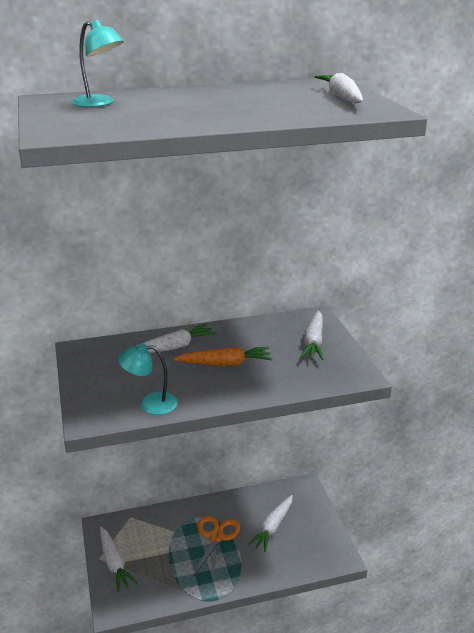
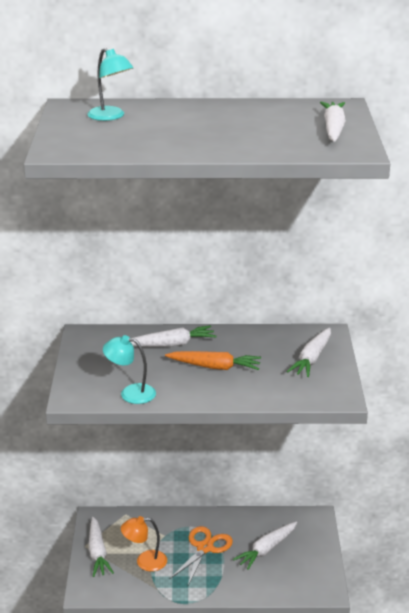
camera: 15 degrees right, 0 degrees up
none -> orange lamp [121,516,167,571]

